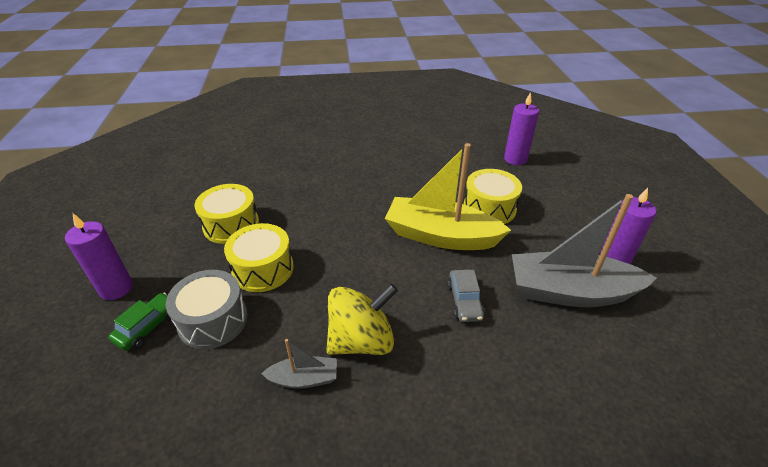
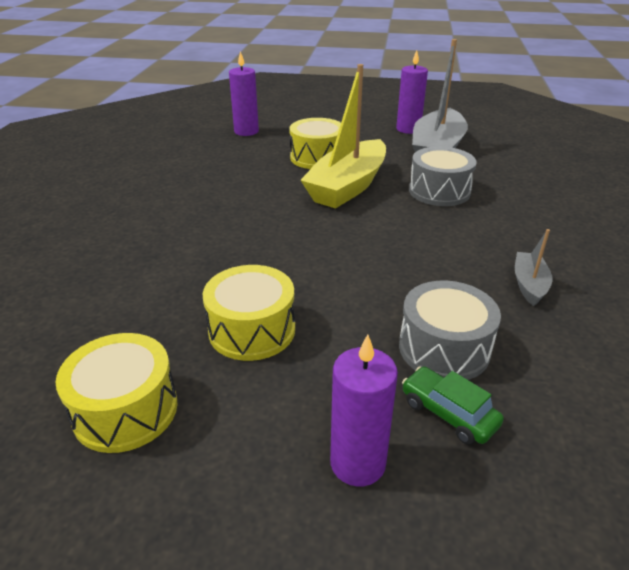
camera: 75 degrees left, 5 degrees down
yellow drum [224,223,294,292] -> yellow drum moved to [55,333,177,453]
yellow spinning top [326,284,398,355] -> none
grey car [448,269,485,322] -> grey drum [409,146,477,206]

